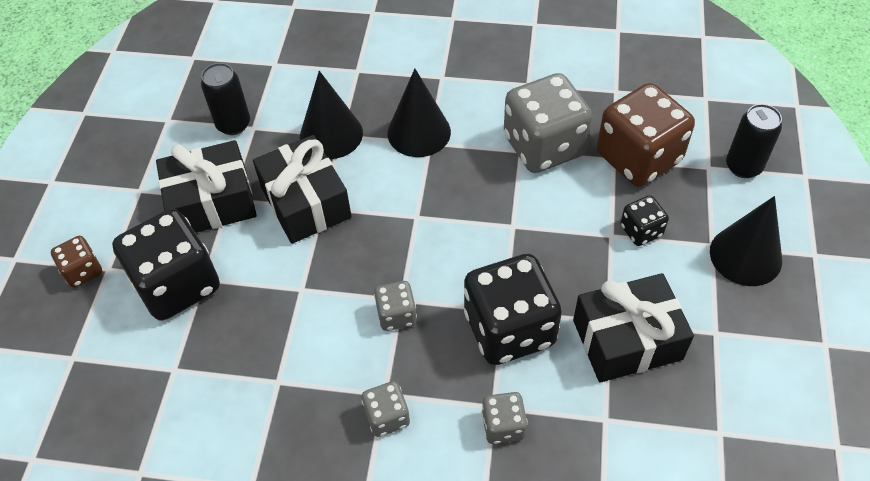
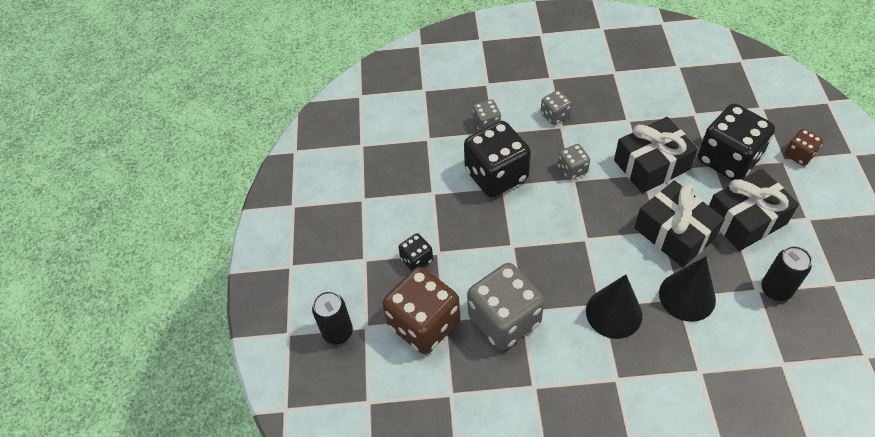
camera: 170 degrees right, 0 degrees up
black gift [573,273,694,383] -> black gift moved to [614,117,698,193]
black cone [710,196,782,286] -> none

